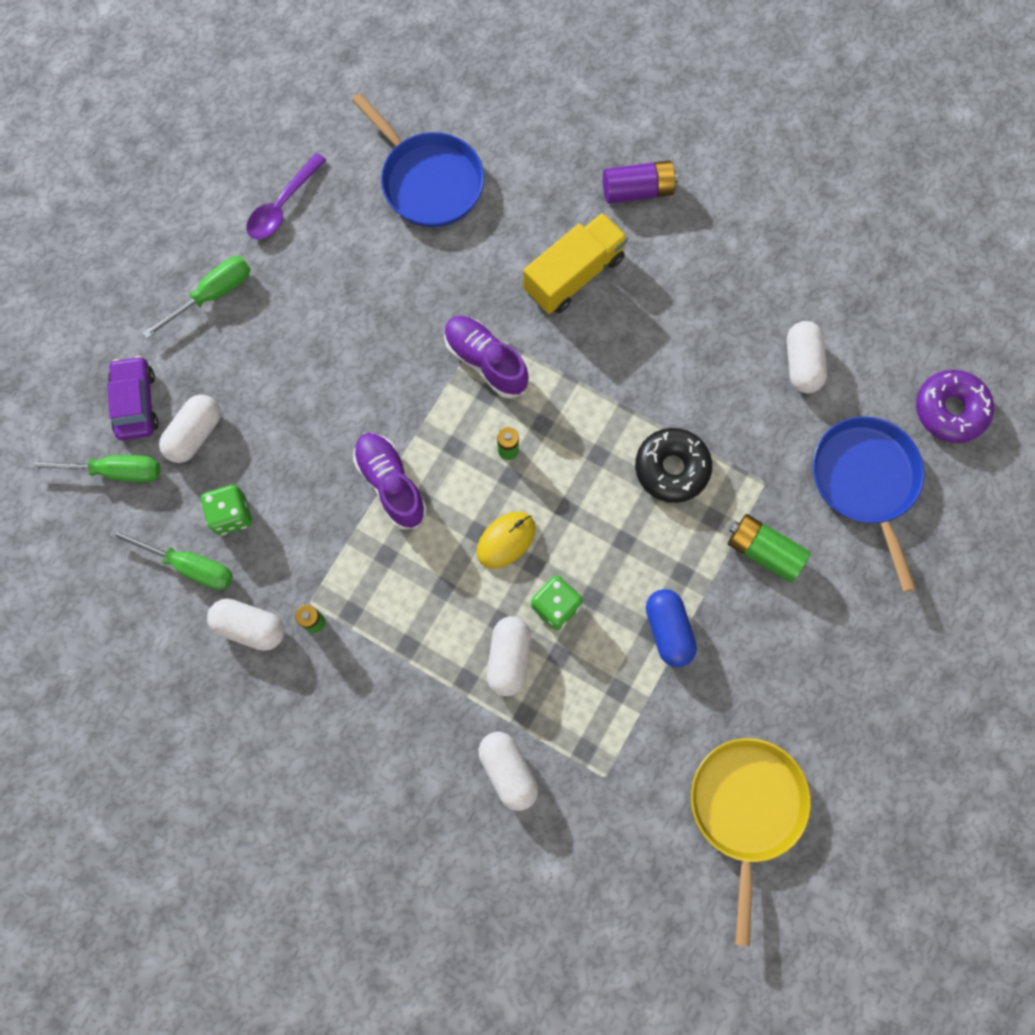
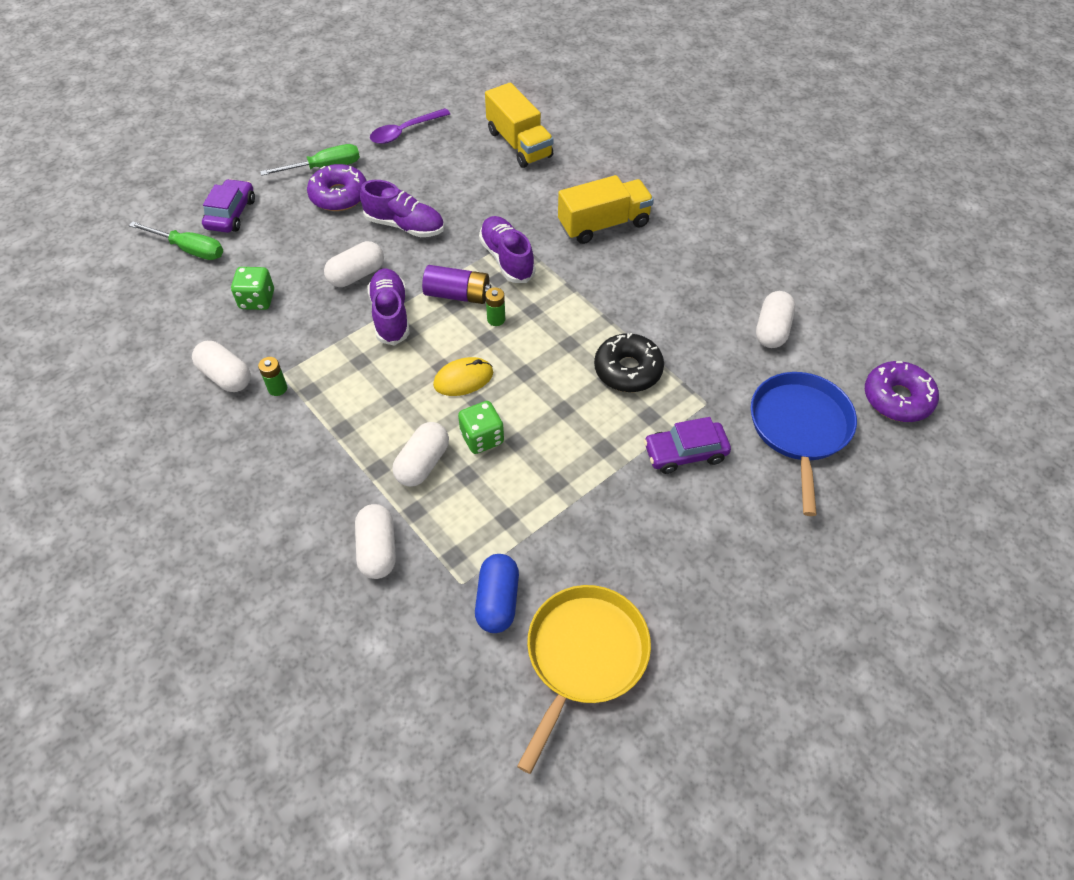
camera: 20 degrees right, 20 degrees down
green screwdriver [109,528,233,590] -> none
white capsule [159,394,221,463] -> white capsule moved to [324,241,384,287]
blue pan [352,93,484,227] -> yellow truck [485,82,553,168]
purple battery [603,160,678,204] -> purple battery moved to [422,265,491,304]
blue capsule [646,589,697,667] -> blue capsule moved to [475,554,519,633]
green battery [728,514,811,583] -> purple car [644,417,731,474]
none -> purple donut [307,164,367,211]
none -> purple shoe [360,180,444,237]

